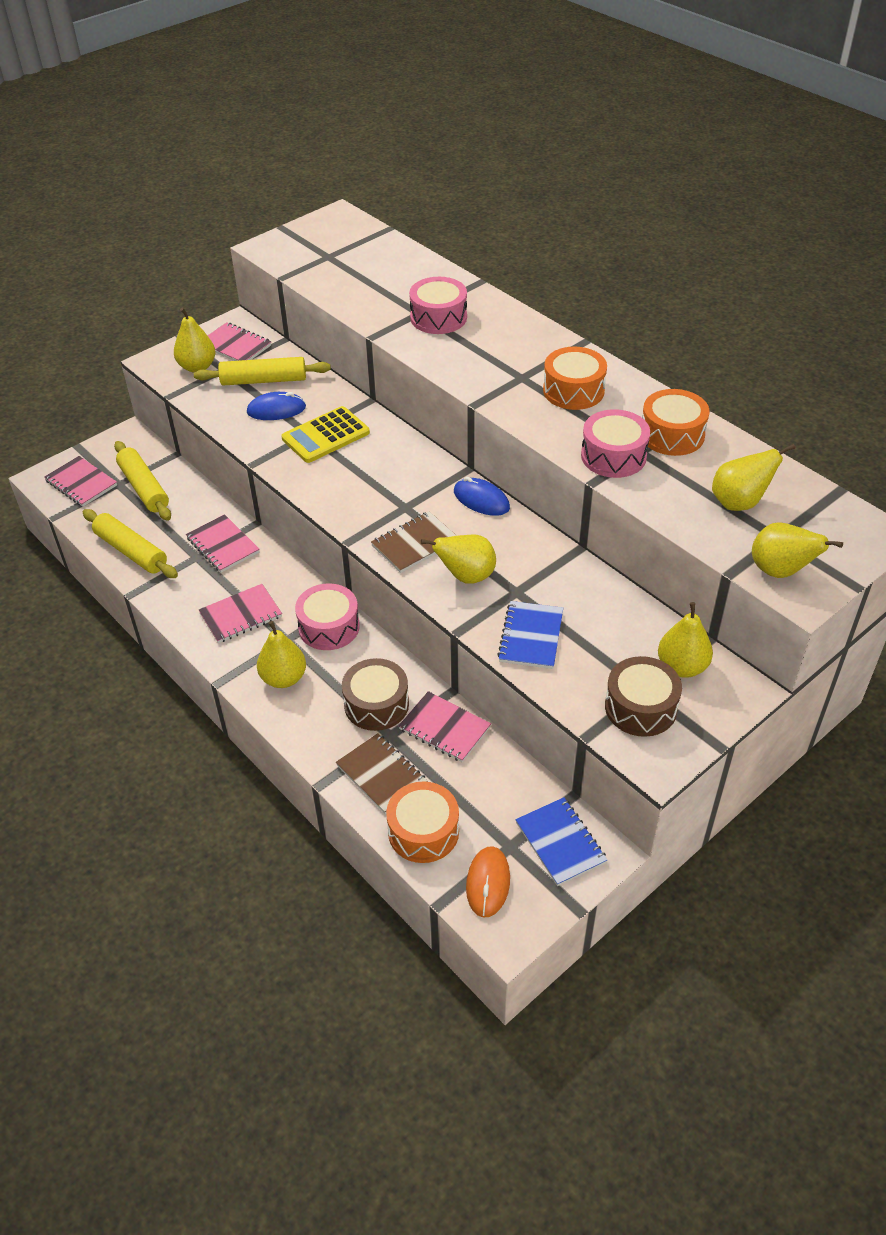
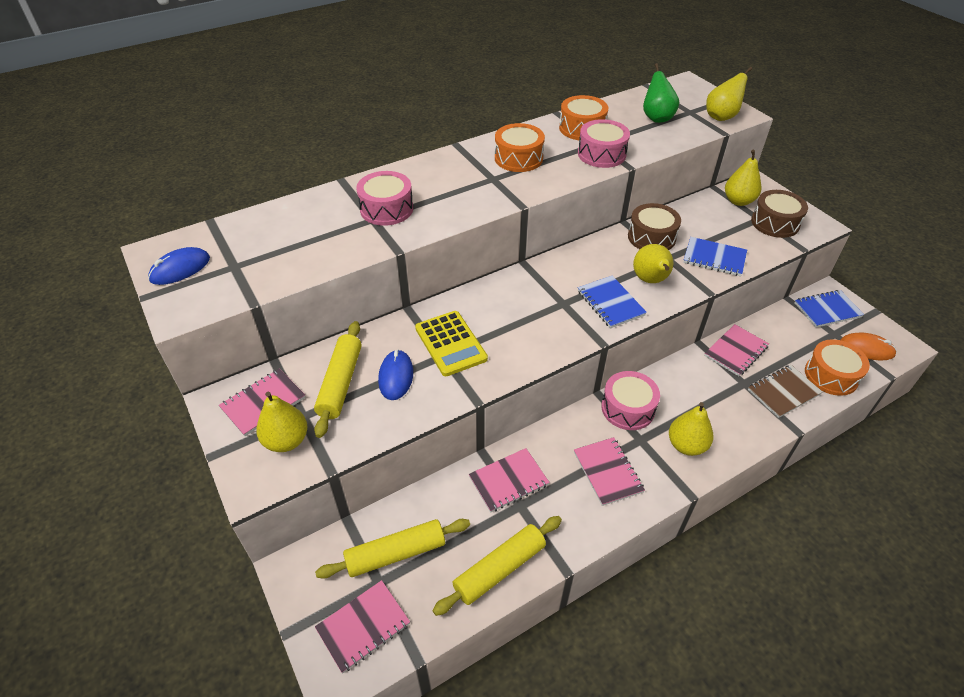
camera: 80 degrees left, 0 degrees up
brown drum [342,658,409,731] -> brown drum moved to [628,203,681,250]
brown notebook [371,511,456,573] -> blue notebook [578,276,647,328]
blue mouse [454,477,510,516] -> blue mouse moved to [148,247,210,285]
yellow pear [712,444,795,511] -> green pear [643,63,679,123]

